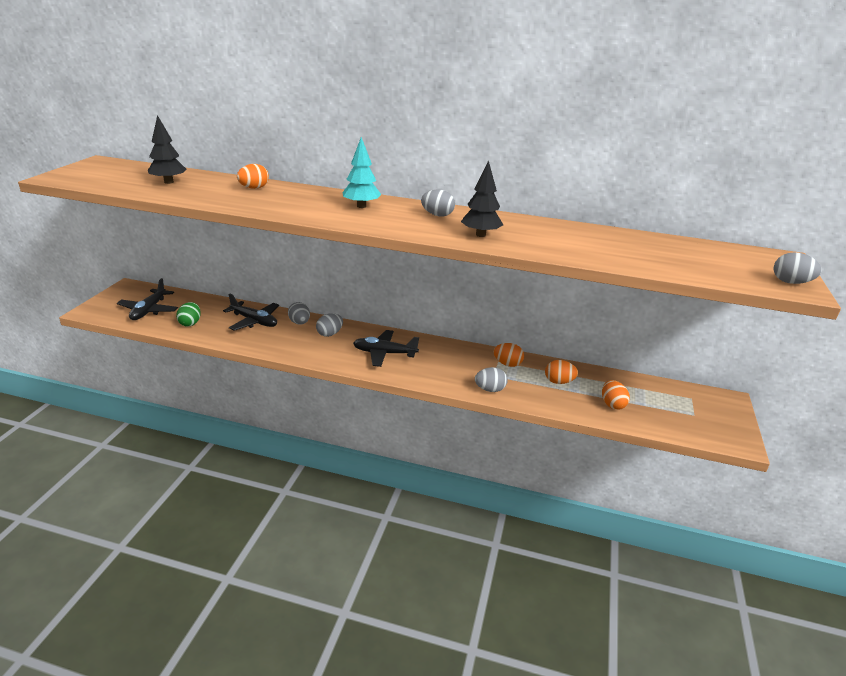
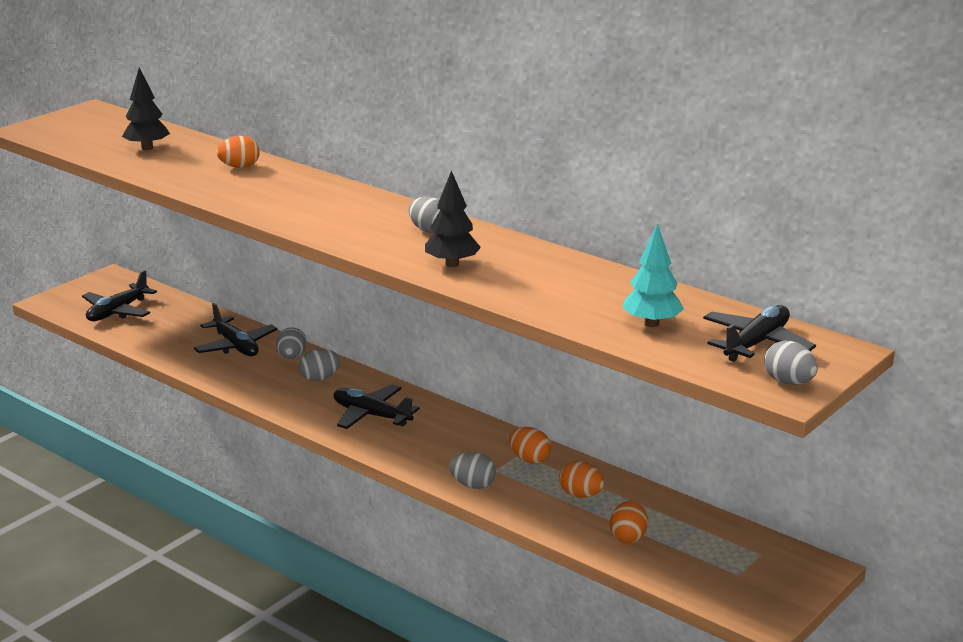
camera: 25 degrees right, 5 degrees down
green egg [176,302,201,327] -> none
turquoise tree [343,137,381,208] -> turquoise tree moved to [622,224,684,327]
none -> black plane [703,305,816,362]

